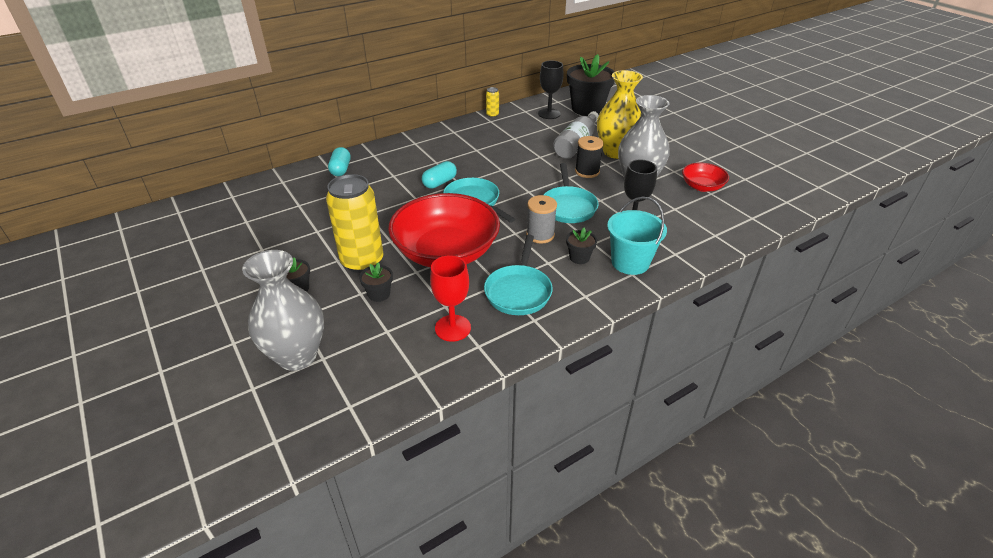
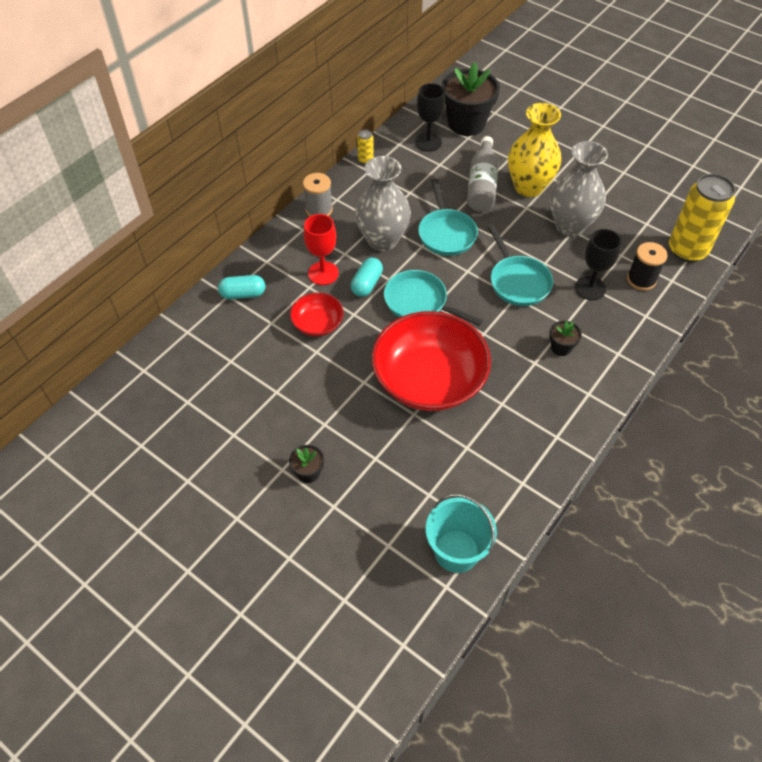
camera: 20 degrees left, 15 degrees up
grey vase [242,250,324,371] -> grey vase moved to [355,156,411,251]
yellow can [326,174,384,273] -> yellow can moved to [669,174,736,262]
turquoise capsule [328,147,350,176] -> turquoise capsule turned 75 degrees counterclockwise [218,275,265,299]
black flower pot [359,262,393,302] -> none
red goblet [430,255,471,342] -> red goblet moved to [304,214,339,285]
turquoise pan [484,235,553,315] -> turquoise pan moved to [418,179,478,256]
grey spool [526,195,557,244] -> grey spool moved to [303,173,333,217]
black spool [575,136,604,178] -> black spool moved to [627,242,668,291]
turquoise bucket [607,197,667,275] -> turquoise bucket moved to [426,494,497,573]
red bowl [682,162,729,192] -> red bowl moved to [290,292,344,337]

